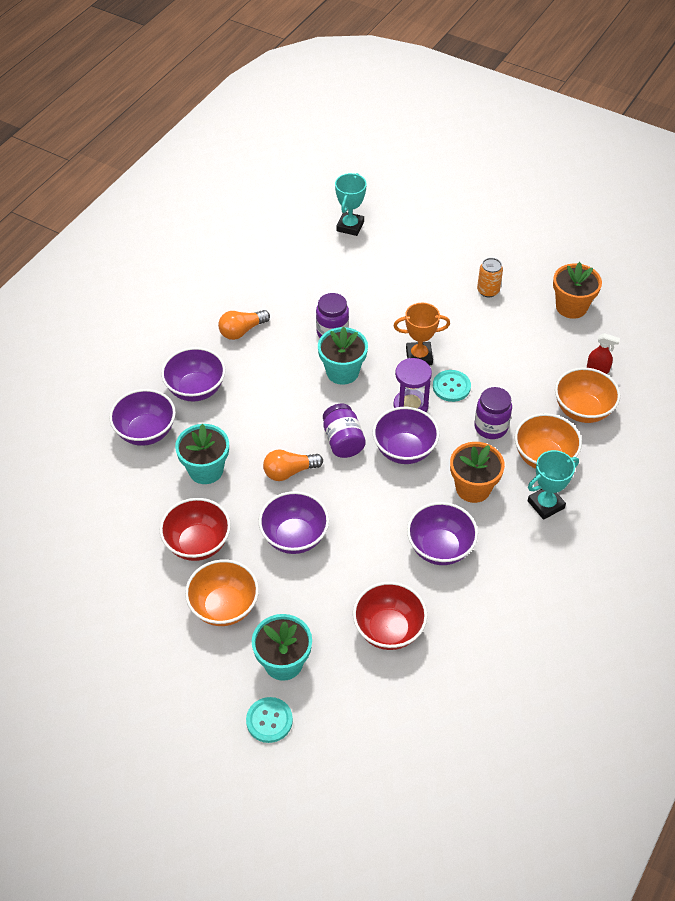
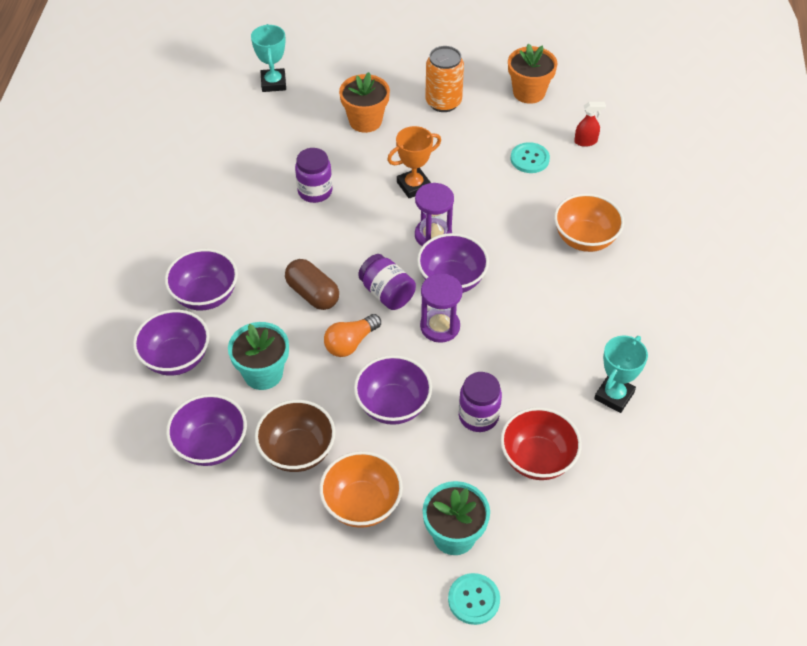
camera: 25 degrees left, 0 degrees up
red bowl [160,498,231,561] -> brown bowl [255,400,335,472]
orange light bulb [218,310,270,340] -> none
turquoise flower pot [318,327,368,385] -> none
purple bowl [407,502,478,565] -> purple bowl moved to [166,394,247,466]
turquoise button [433,370,471,402] -> turquoise button moved to [511,142,550,173]
orange flower pot [450,442,505,503] -> orange flower pot moved to [339,72,390,133]
purple jar [474,387,512,439] -> purple jar moved to [459,372,502,432]
orange can [477,258,503,297] -> orange can [425,46,464,112], size x1.53
turquoise trophy [528,450,579,520] -> turquoise trophy moved to [594,336,648,413]
orange bowl [555,368,620,423] -> none
none -> brown capsule [285,259,339,310]
none -> purple hourglass [420,274,463,343]

